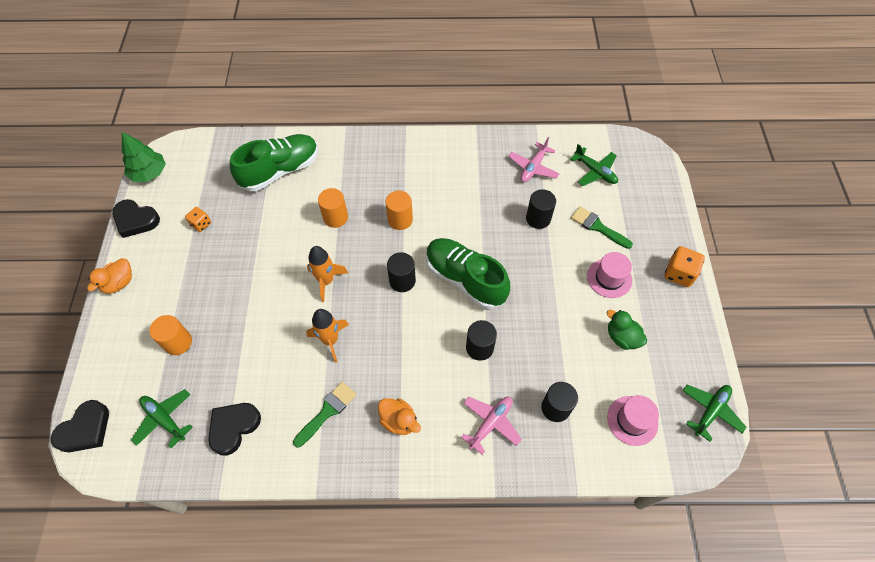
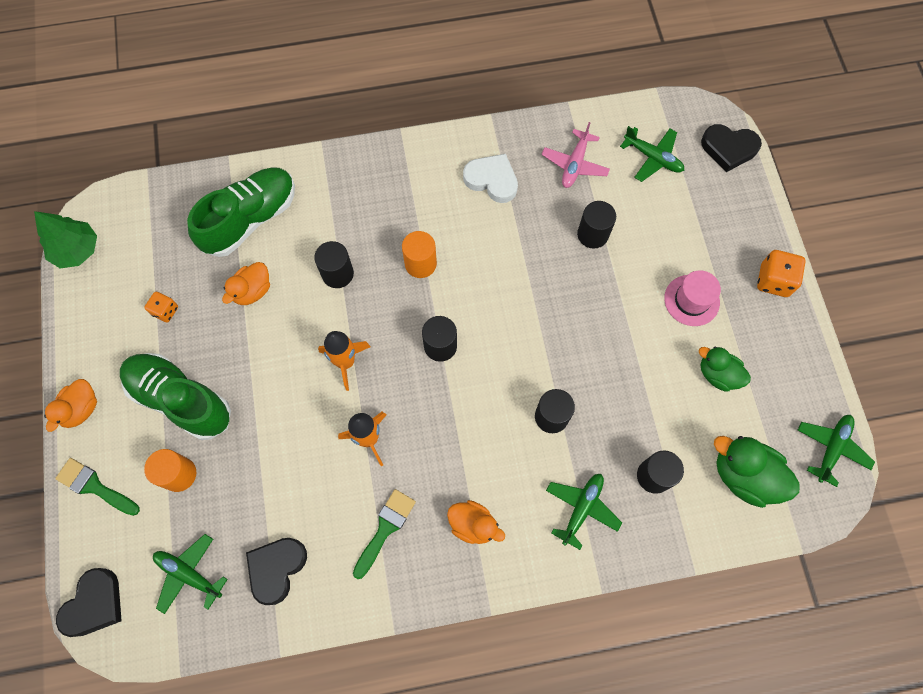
camera: 10 degrees left, 10 degrees up
black heart [112,199,160,238] -> black heart moved to [701,124,762,172]
orange cylinder [318,188,348,228] -> black cylinder [314,241,354,288]
green shoe [426,238,510,309] -> green shoe moved to [120,353,231,440]
pink plane [461,397,522,455] -> green plane [546,474,622,550]
green brush [571,206,633,249] -> green brush moved to [55,458,140,516]
pink hat [607,395,659,446] -> green duck [714,436,800,508]
none -> orange duck [222,262,270,305]
none -> white heart [463,154,518,203]

